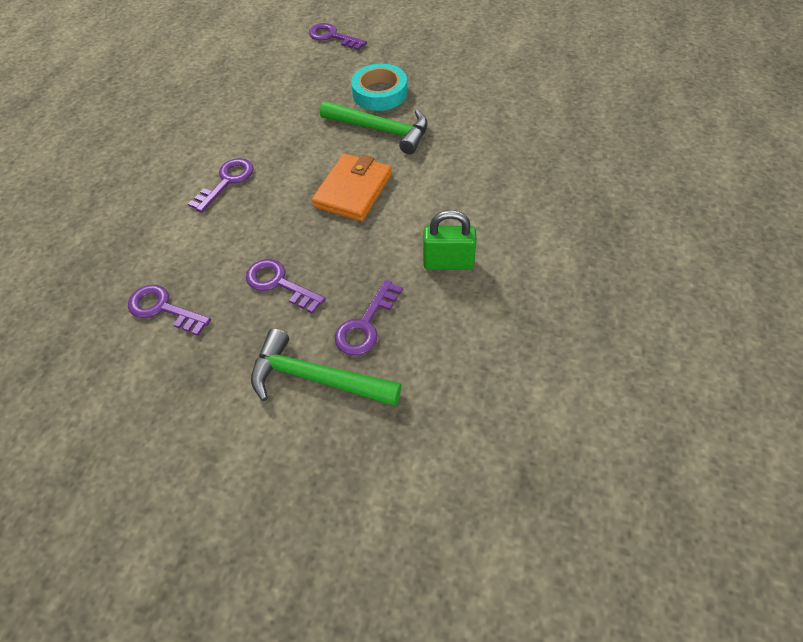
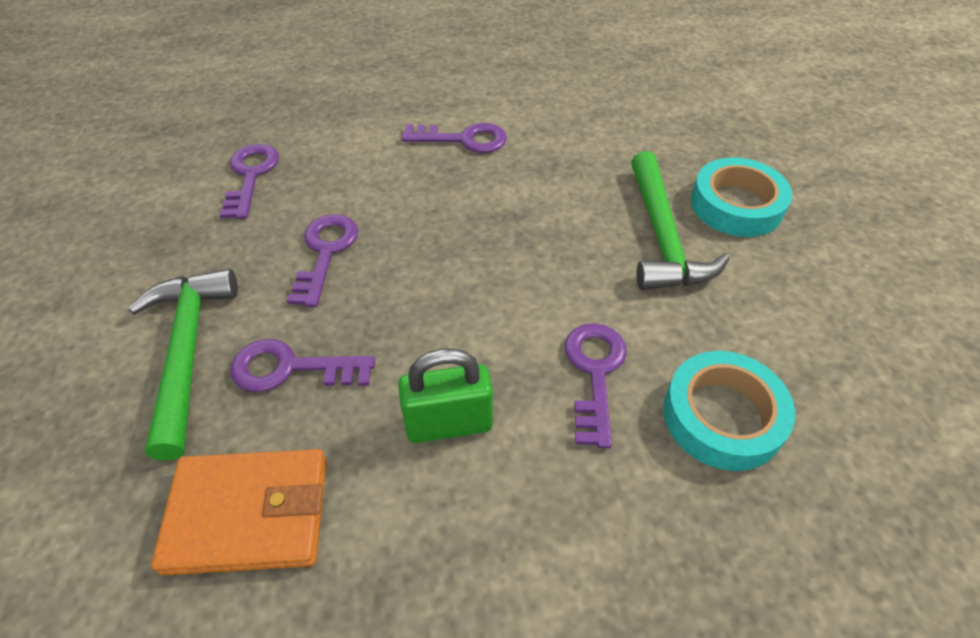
camera: 60 degrees right, 5 degrees down
purple key [309,23,367,50] -> purple key moved to [565,323,627,448]
orange wallet [312,154,392,221] -> orange wallet moved to [151,449,327,575]
green padlock [423,210,477,270] -> green padlock turned 75 degrees counterclockwise [398,348,493,443]
none -> turquoise tape [663,351,795,471]

